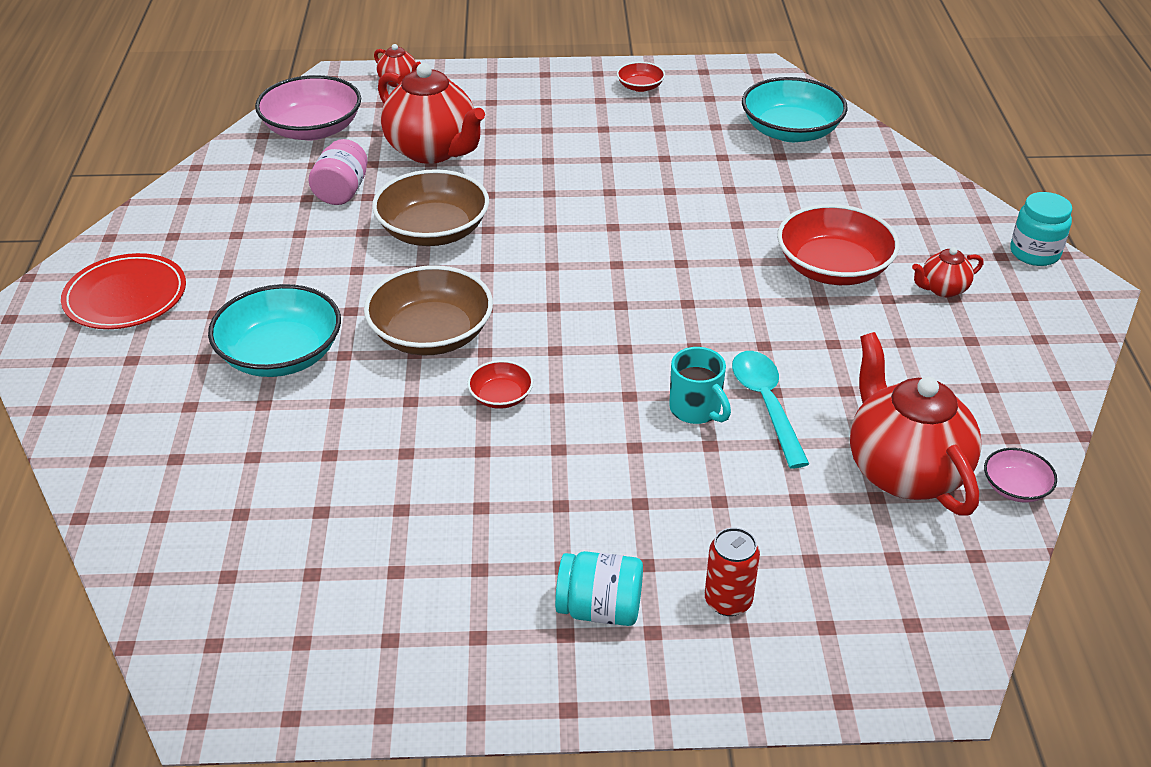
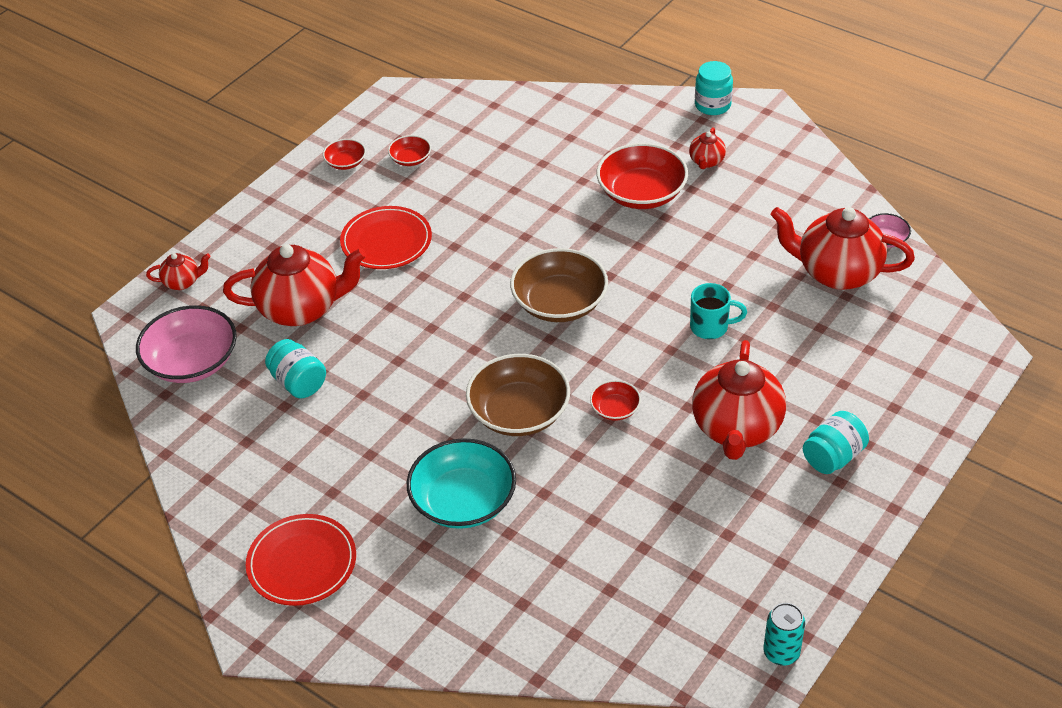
camera: 50 degrees left, 5 degrees up
pink jar [309,139,368,205] -> turquoise jar [265,339,326,398]
brown bowl [372,169,489,246] -> brown bowl moved to [510,248,608,322]
red can [705,527,760,616] -> none
turquoise spoon [732,351,809,468] -> none
turquoise bowl [742,77,848,142] -> none
none -> red plate [340,206,432,269]
none -> red bowl [388,135,431,166]
none -> red teapot [692,340,786,460]
none -> turquoise can [763,603,805,666]

